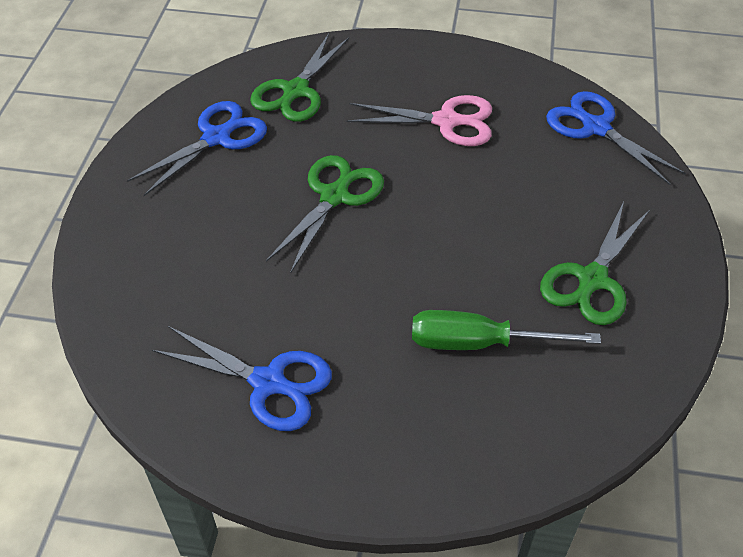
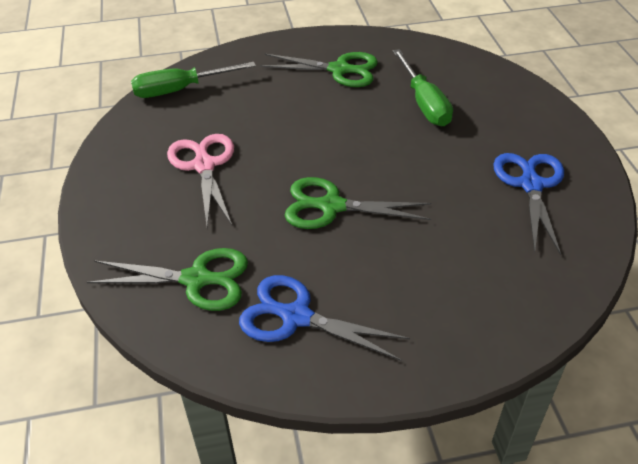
camera: 110 degrees left, 5 degrees down
blue scissors [546,91,686,185] -> green screwdriver [131,62,256,98]

